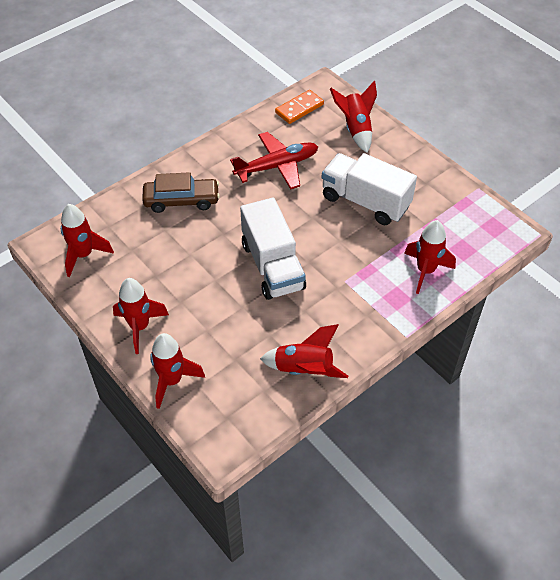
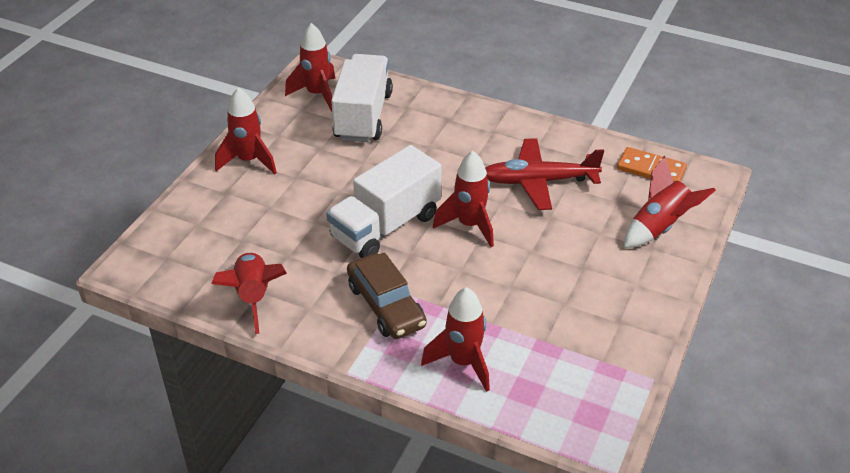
camera: 65 degrees right, 10 degrees down
brown car [142,172,220,213] -> brown car moved to [347,252,427,339]
red rocket [150,333,205,409] -> red rocket moved to [433,151,494,247]
red plane [230,132,318,189] -> red plane turned 135 degrees clockwise [485,138,604,210]
white truck [321,153,417,225] -> white truck moved to [331,54,393,142]

